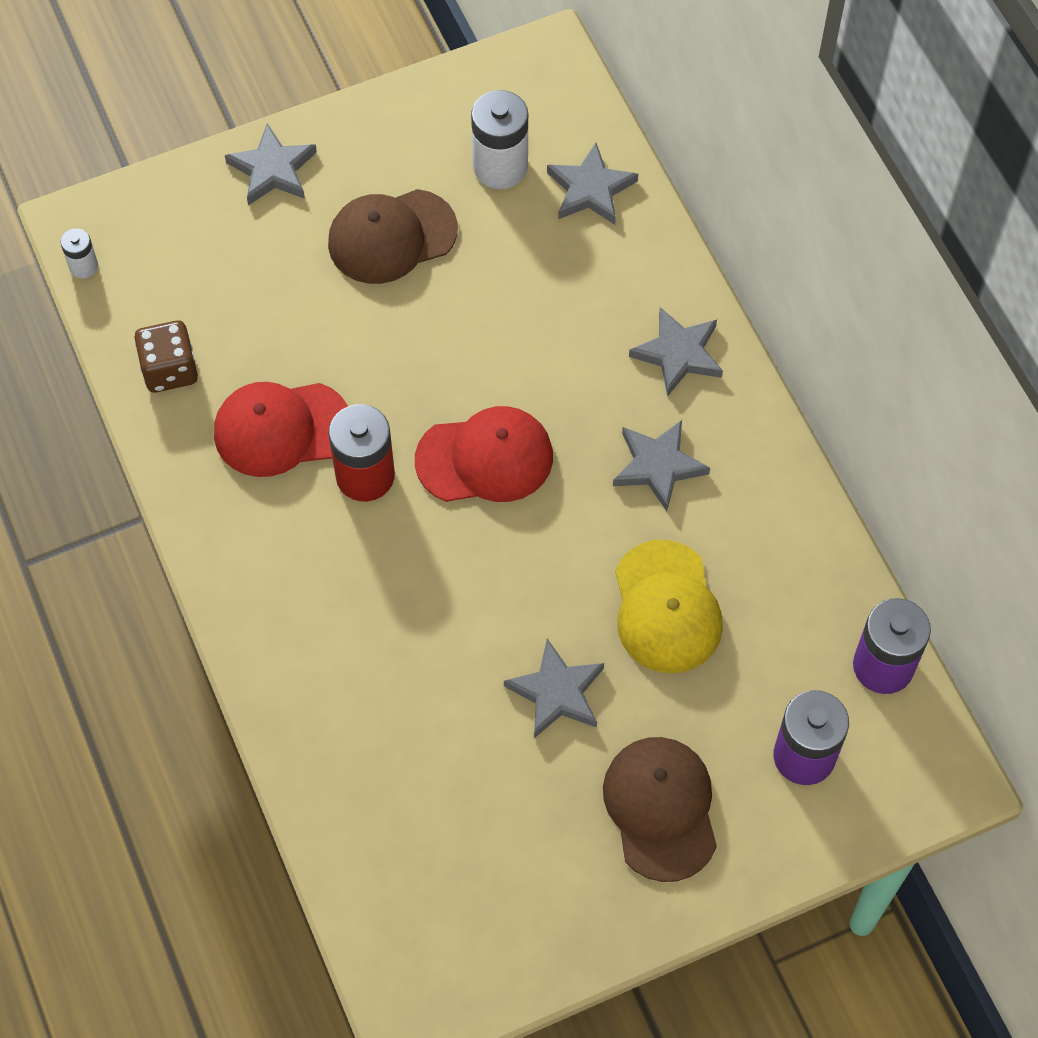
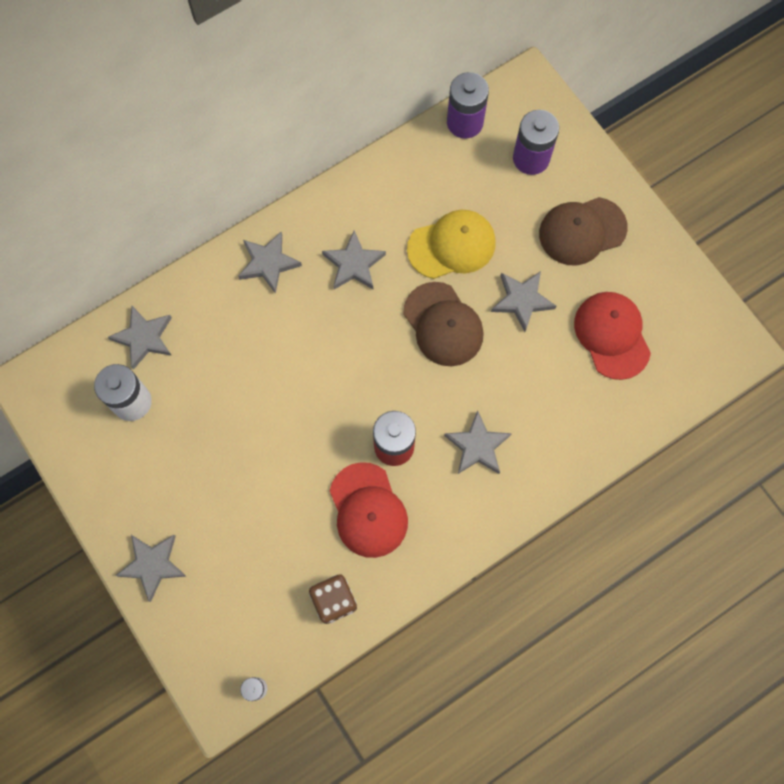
camera: 100 degrees left, 10 degrees up
brown cap [328,189,458,284] -> brown cap moved to [403,282,484,366]
red cap [415,406,553,502] -> red cap moved to [574,292,651,380]
none -> grey star [444,410,512,474]

